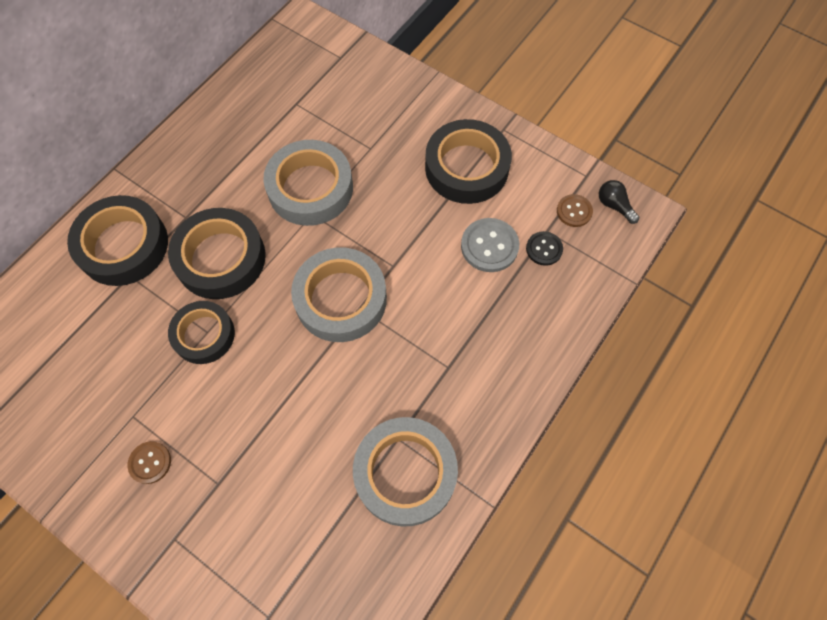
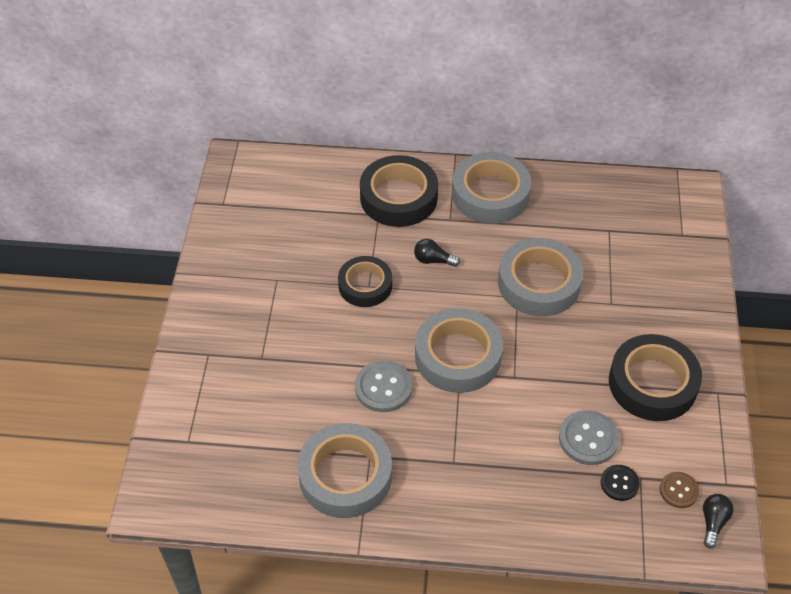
camera: 60 degrees right, 15 degrees down
brown button [127,441,171,484] -> none
black tape [168,208,266,299] -> black light bulb [414,239,460,267]
none -> grey button [355,360,412,412]
none -> grey tape [452,152,531,223]

